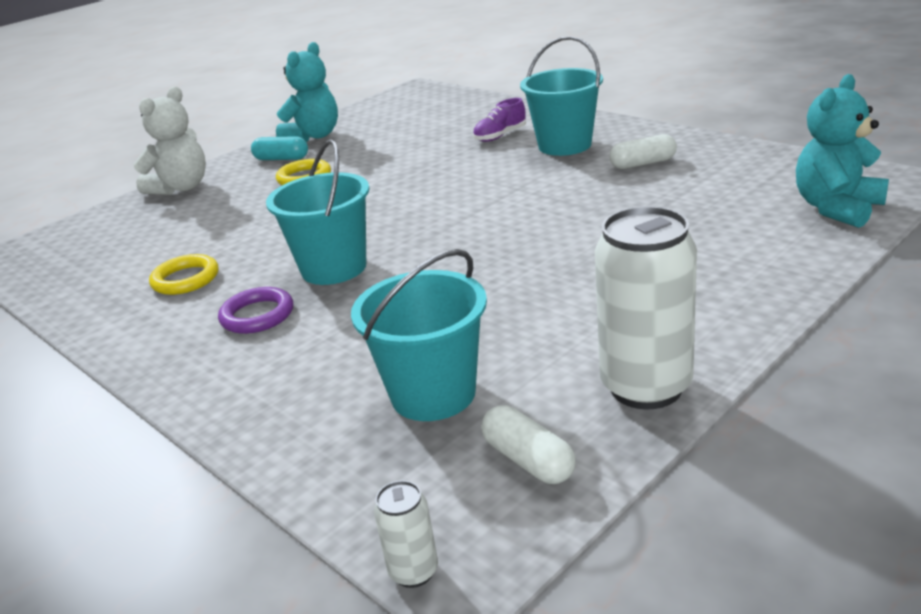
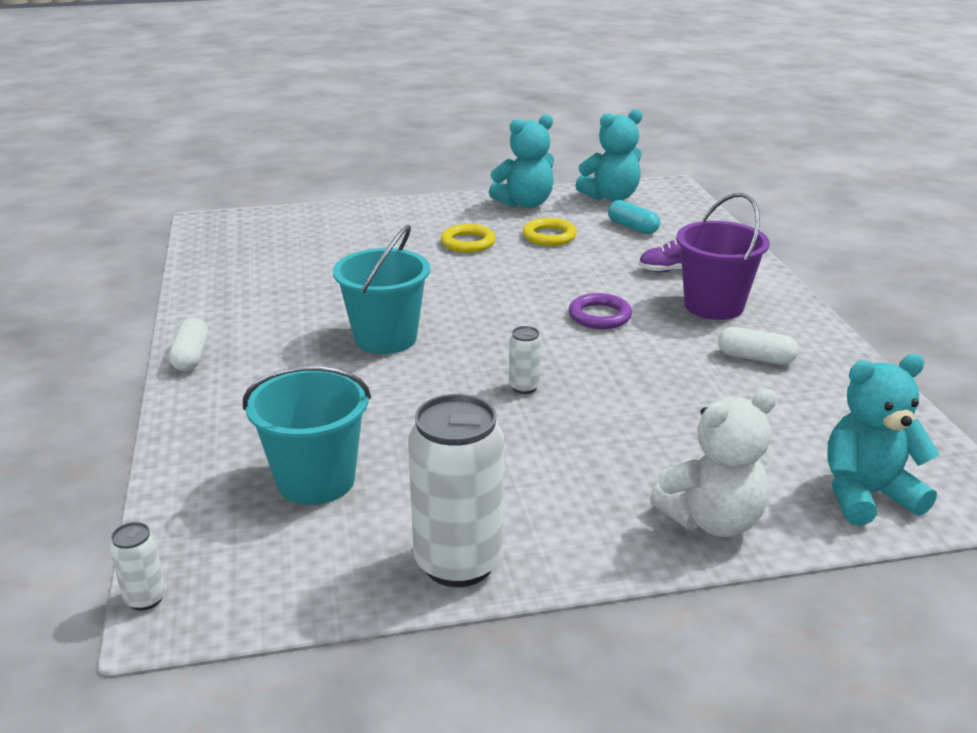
camera: 30 degrees right, 0 degrees up
white teddy bear [134,87,206,195] -> white teddy bear moved to [650,389,777,537]
yellow ring [149,254,218,295] -> yellow ring moved to [523,218,577,246]
purple ring [218,287,293,334] -> purple ring moved to [569,293,632,329]
turquoise capsule [251,136,308,160] -> turquoise capsule moved to [608,200,660,234]
white capsule [481,405,576,484] -> white capsule moved to [169,318,208,371]
turquoise bucket [520,36,603,156] -> purple bucket [676,193,770,320]
none -> white can [509,326,542,394]
none -> turquoise teddy bear [575,109,642,201]

